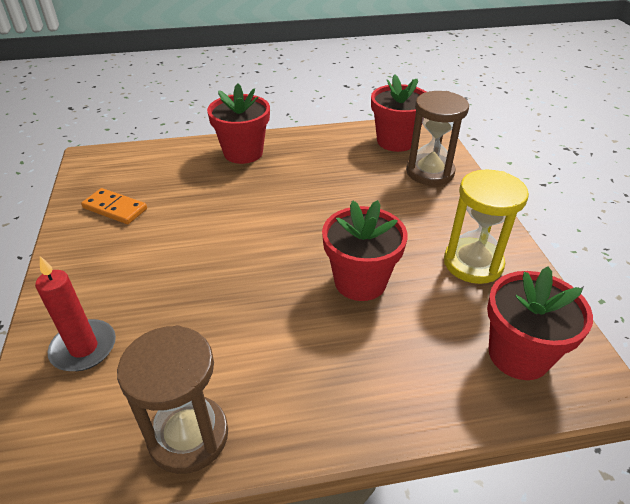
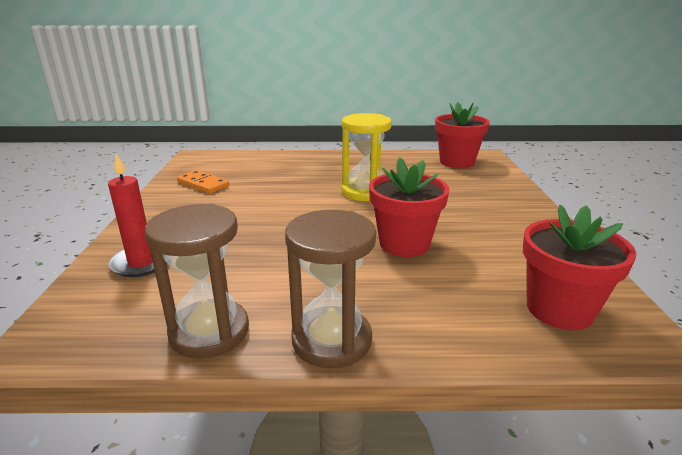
camera: 10 degrees right, 15 degrees down
red flower pot [207,83,270,164] -> none
brown hourglass [406,91,469,186] -> brown hourglass moved to [285,210,376,368]
yellow hourglass [444,170,529,284] -> yellow hourglass moved to [342,113,392,201]

